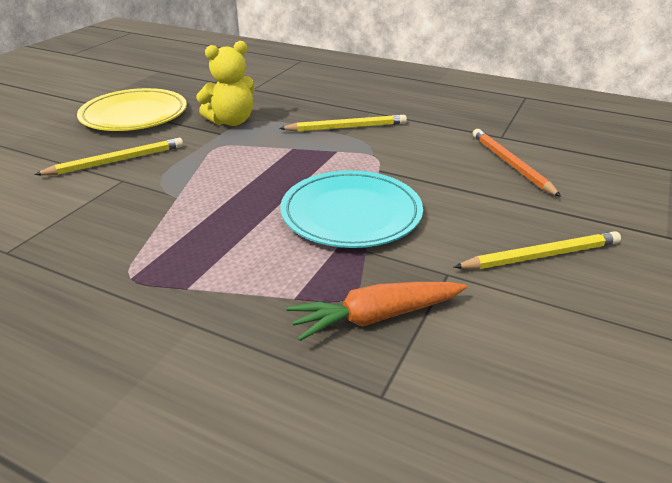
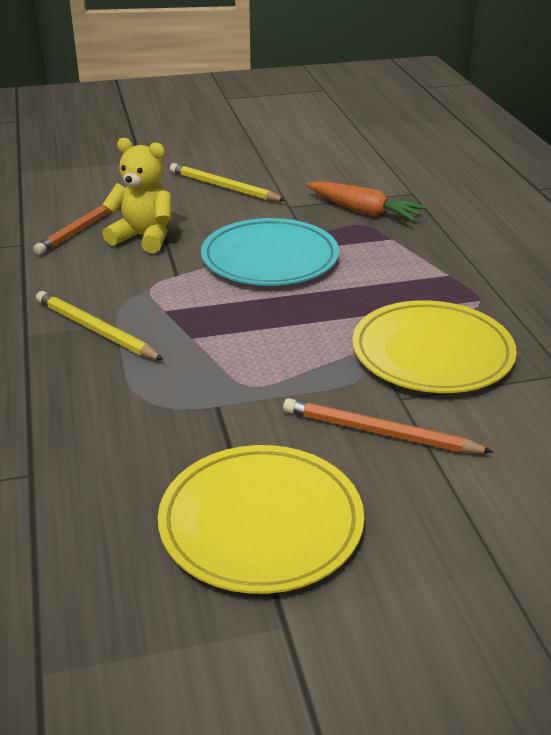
camera: 130 degrees left, 0 degrees up
yellow pencil [34,138,183,175] -> orange pencil [283,398,493,453]
yellow teddy bear [196,41,255,126] -> yellow teddy bear moved to [102,138,171,253]
none -> yellow plate [352,300,517,393]

